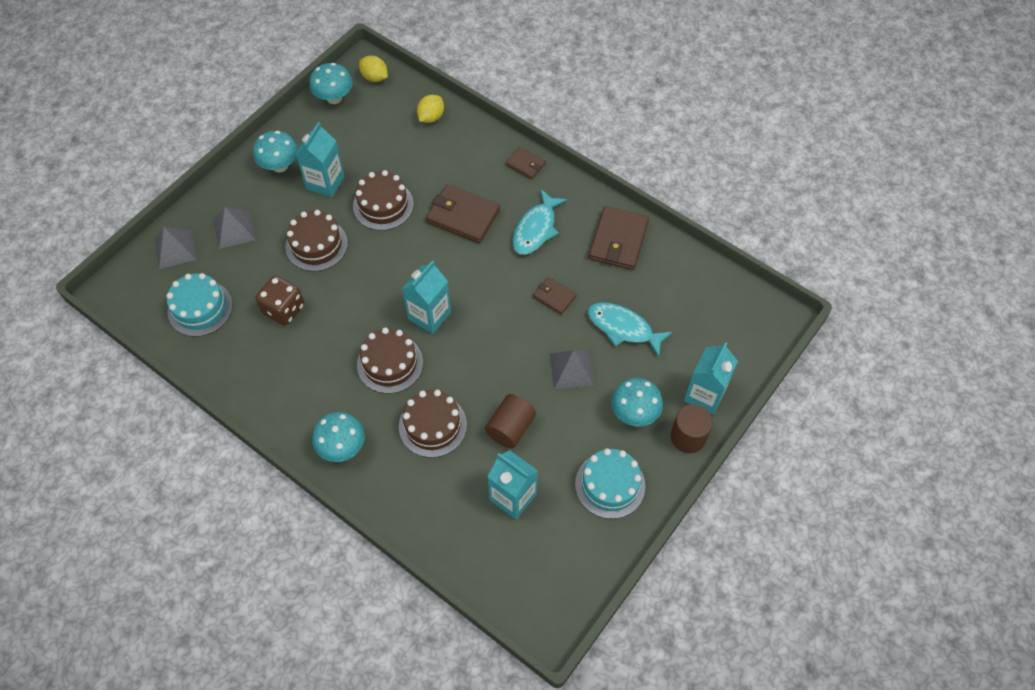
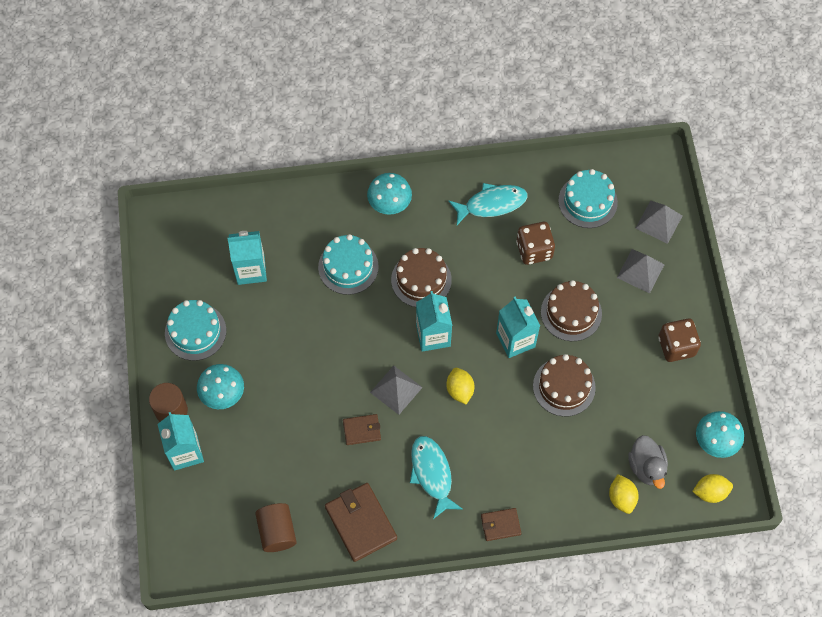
camera: 135 degrees right, 5 degrees up
turquoise mushroom [253,131,298,172] -> brown dice [658,319,701,362]
turquoise carton [296,122,345,198] -> turquoise carton moved to [496,296,540,358]
brown cake [399,390,467,458] -> turquoise cake [318,234,379,295]
brown wallet [426,184,500,244] -> none
brown cylinder [485,394,536,448] -> brown cylinder moved to [255,503,297,552]
grey pyramid [550,350,594,389] -> grey pyramid moved to [370,366,423,415]
turquoise fish [588,303,673,357] -> turquoise fish moved to [448,183,527,225]
none -> yellow lemon [446,368,474,404]
none -> grey duck [628,435,668,489]

